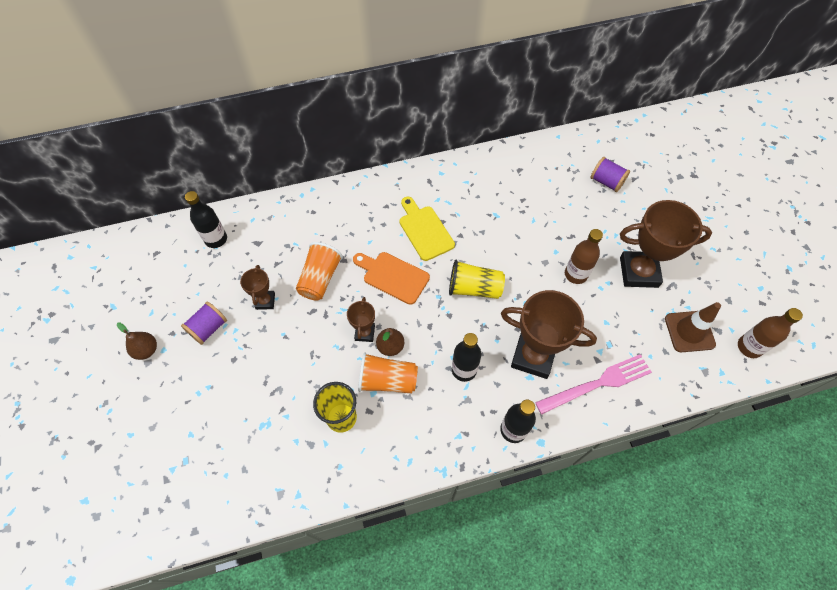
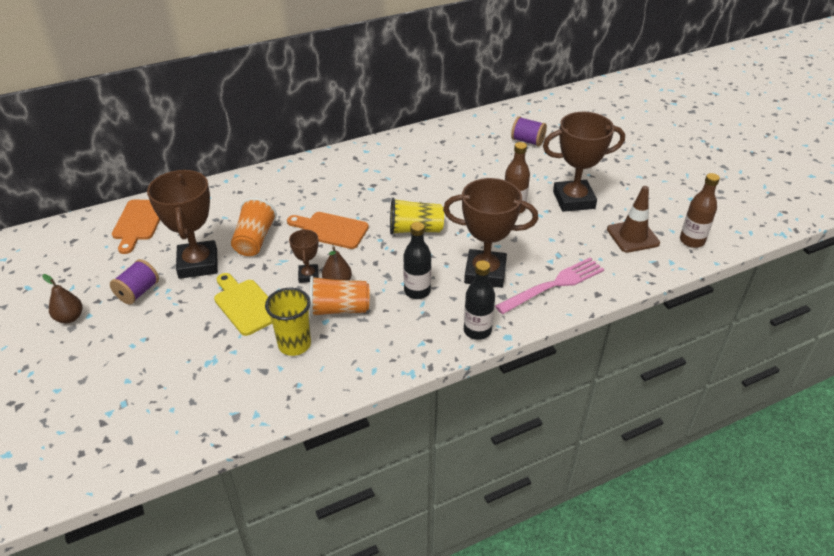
camera: 10 degrees left, 20 degrees down
black bottle [185,191,227,248] -> orange cutting board [112,200,160,254]
brown trophy [240,265,275,310] -> brown trophy [147,170,218,279], size x1.99
yellow cutting board [400,197,455,261] -> yellow cutting board moved to [214,273,272,336]

